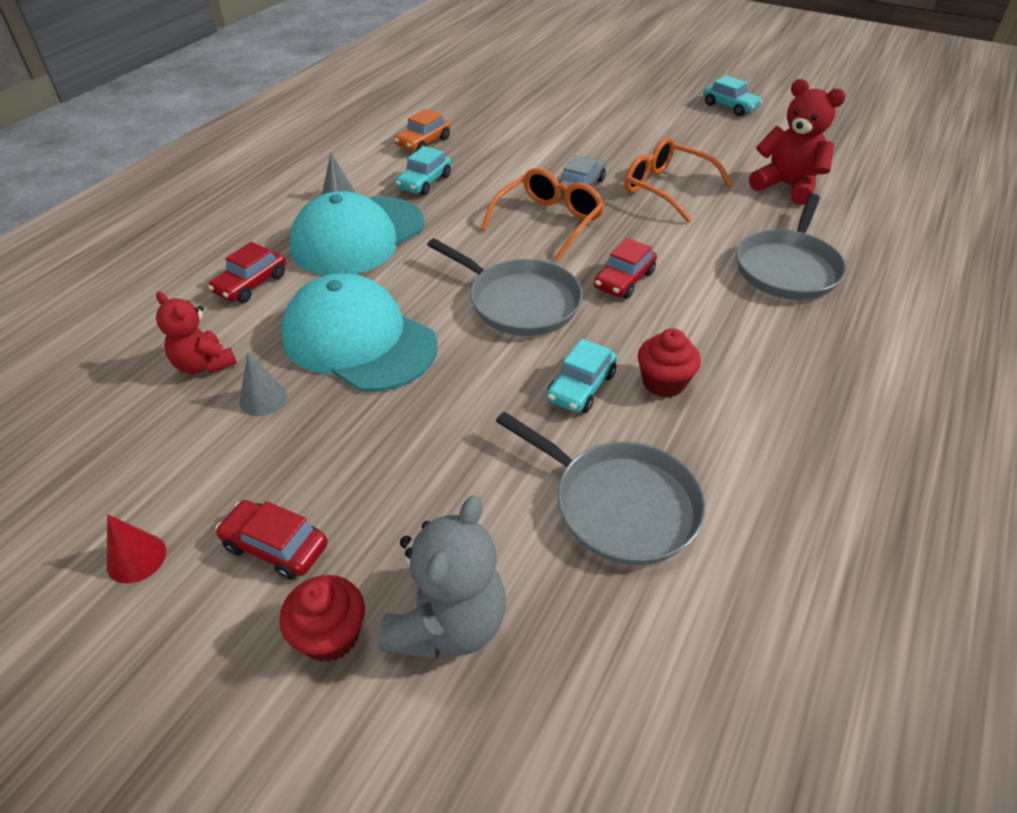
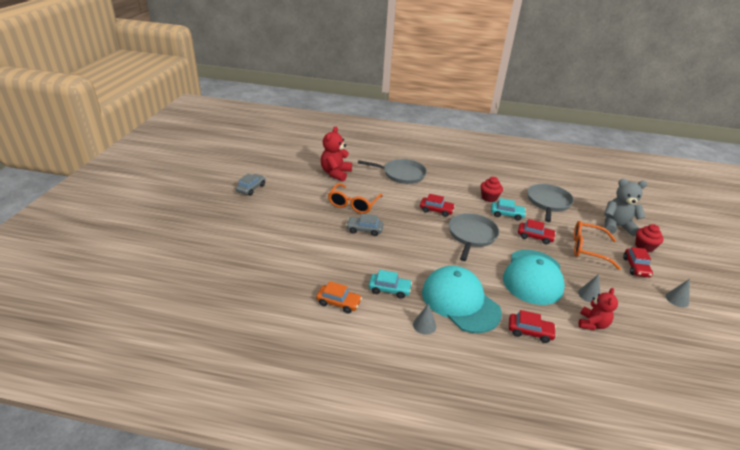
camera: 110 degrees left, 10 degrees down
red cone [107,514,166,584] -> grey cone [666,279,690,307]
turquoise cap [290,191,424,276] -> turquoise cap turned 150 degrees counterclockwise [422,266,502,333]
orange glasses [481,168,604,261] -> orange glasses moved to [573,221,621,270]
turquoise car [703,75,763,116] -> grey car [236,174,265,196]
none -> red car [518,219,556,245]

